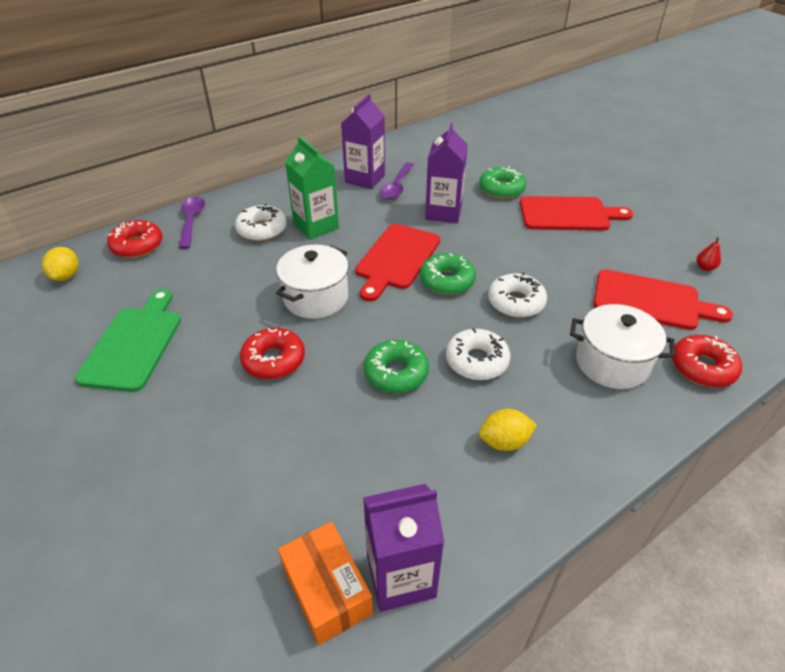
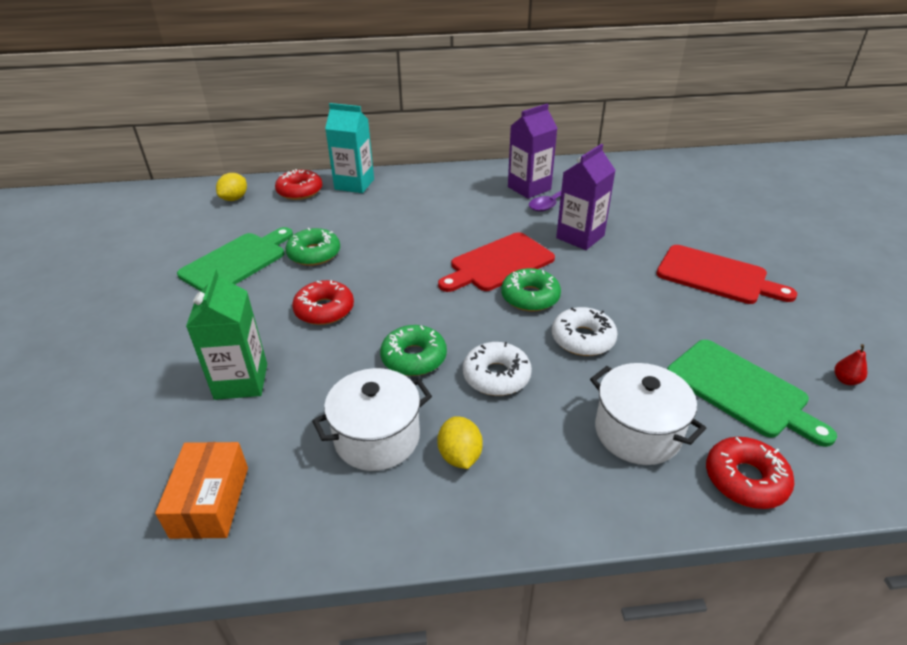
camera: 30 degrees right, 5 degrees down
purple spoon [179,197,205,249] -> turquoise carton [325,103,374,193]
white donut [235,204,287,241] -> none
white pot [276,245,349,319] -> white pot moved to [312,368,432,471]
green carton [285,136,339,240] -> green carton moved to [186,269,267,400]
purple carton [363,484,444,612] -> none
green donut [479,166,526,199] -> green donut moved to [285,228,340,266]
yellow lemon [479,409,537,451] -> yellow lemon turned 60 degrees clockwise [437,416,483,469]
red cutting board [593,269,733,330] -> green cutting board [667,340,837,447]

